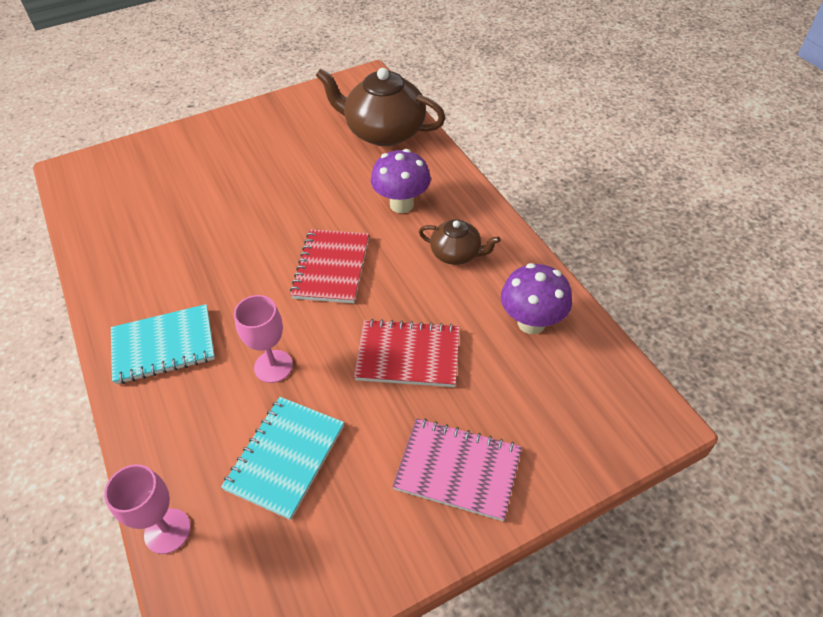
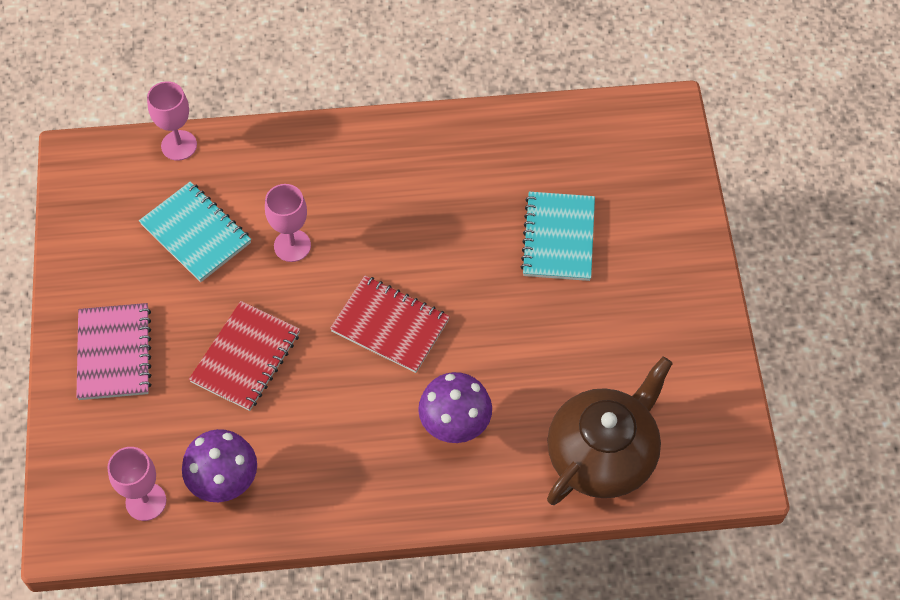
camera: 110 degrees right, 10 degrees up
turquoise notebook [111,304,215,384] -> turquoise notebook moved to [521,192,595,281]
pink notebook [392,418,522,521] -> pink notebook turned 45 degrees counterclockwise [76,303,151,400]
brown teapot [419,219,501,265] -> none
none -> pink goblet [107,447,166,521]

